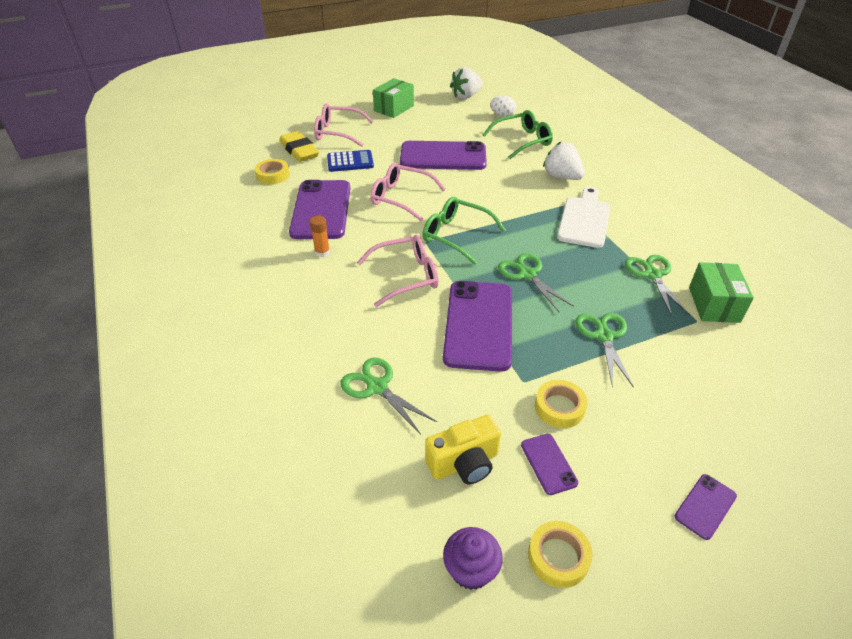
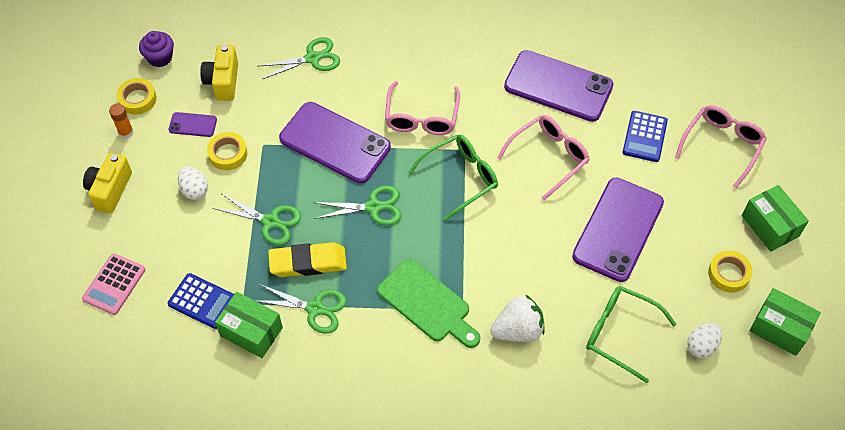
camera: 115 degrees right, 15 degrees up
yellow tape [255,159,290,184] -> yellow tape moved to [708,251,753,293]
yellow eraser [279,131,319,162] -> yellow eraser moved to [268,242,347,277]
orange glue stick [310,216,330,258] -> orange glue stick moved to [109,103,134,139]
white strawberry [450,67,483,99] -> green box [750,288,821,356]
green glasses [483,110,553,159] -> green glasses turned 120 degrees clockwise [586,286,676,383]
white cutting board [557,187,610,248] -> green cutting board [377,259,480,348]
purple phone [675,474,737,540] -> yellow camera [83,153,132,213]
none -> pink calculator [82,253,145,315]
none -> blue calculator [168,273,234,329]
none -> white egg [178,166,208,200]

